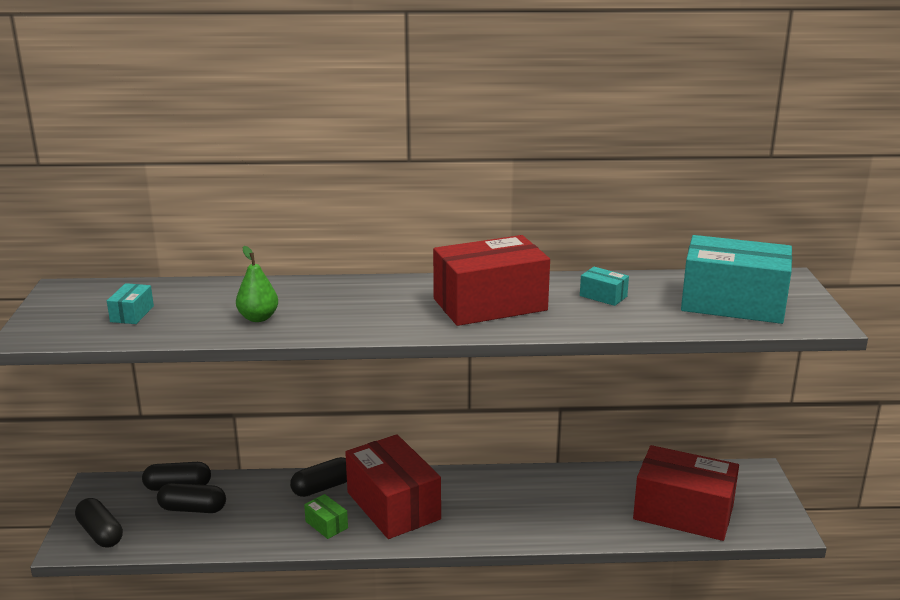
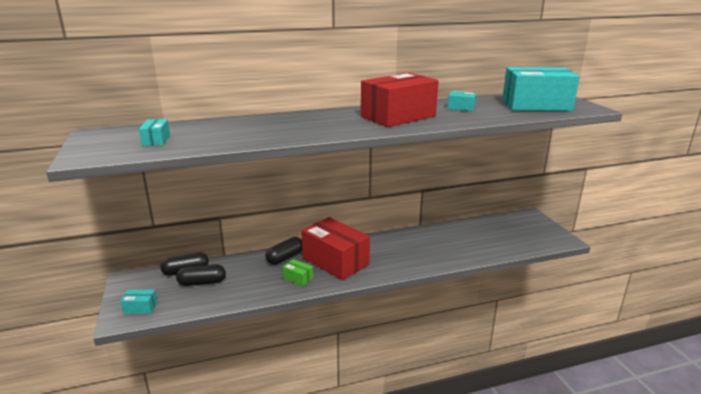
camera: 15 degrees left, 0 degrees up
black capsule [75,498,123,547] -> turquoise box [121,290,157,314]
green pear [236,246,278,322] -> none
red box [633,445,739,541] -> none

